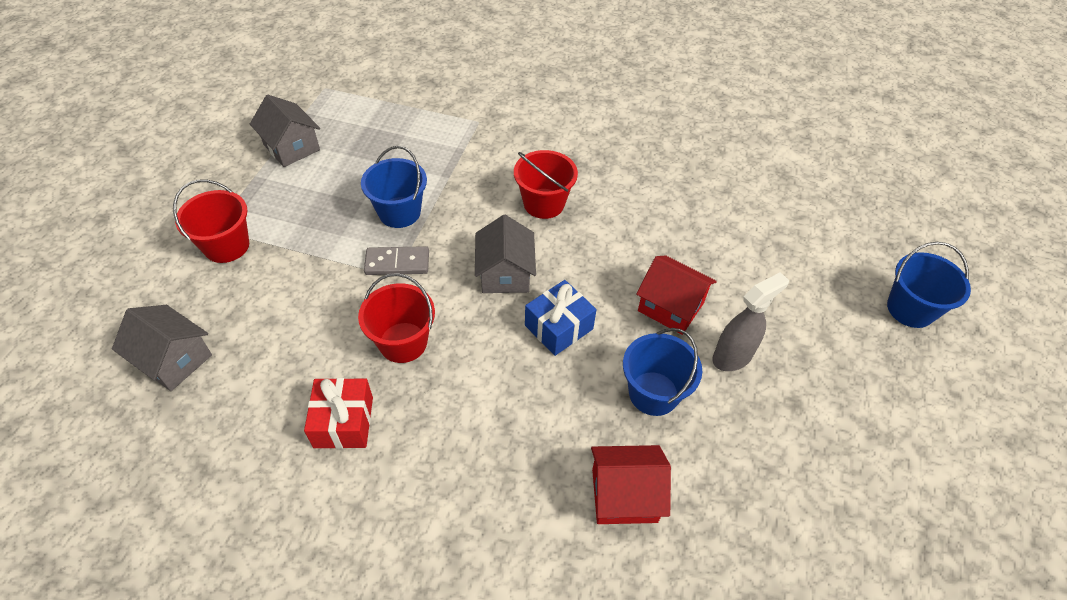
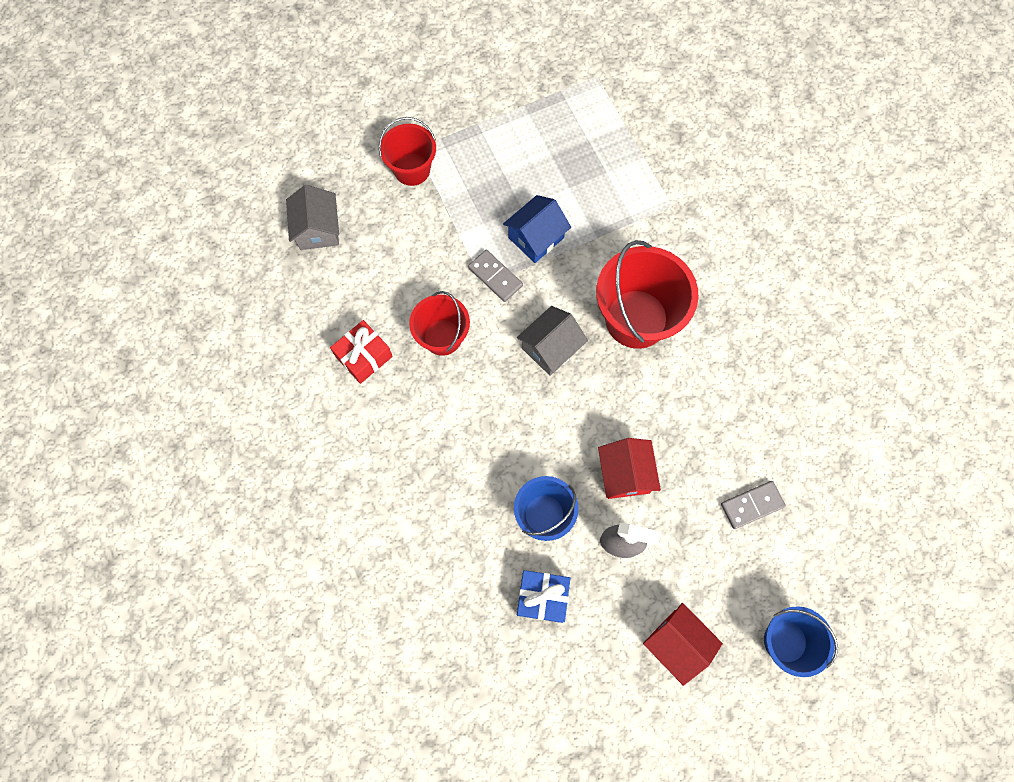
camera: 50 degrees right, 20 degrees up
grey house [250,95,320,167] -> none
blue bucket [361,146,427,228] -> blue house [503,195,571,263]
red bucket [514,150,578,219] -> red bucket [596,240,698,349], size x1.64
blue gift [525,280,597,356] -> blue gift moved to [517,570,571,623]
red house [591,445,671,524] -> red house moved to [643,603,723,686]
none -> grey domino [721,481,786,529]

